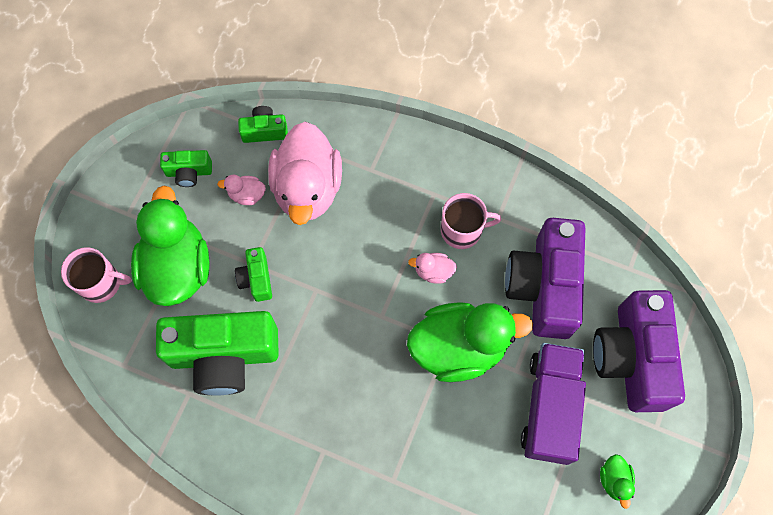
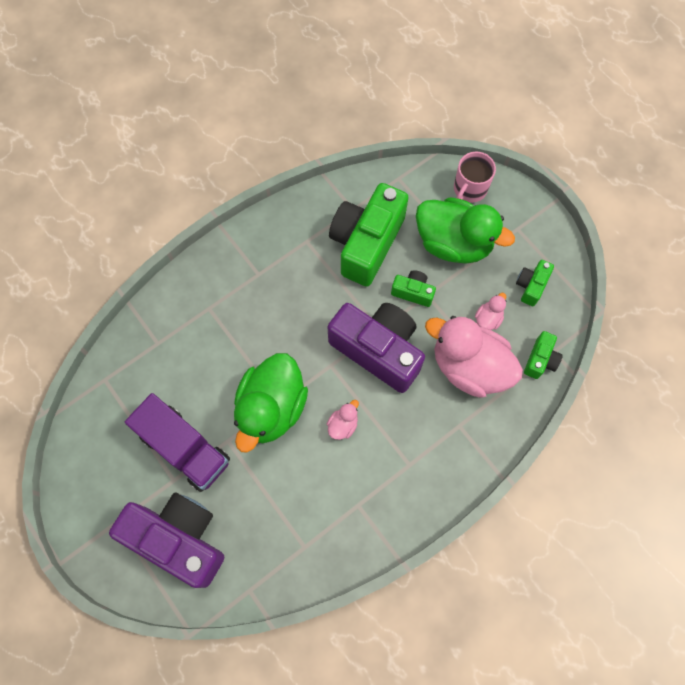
camera: 120 degrees right, 0 degrees up
pink mug [441,193,501,249] -> none
purple camera [505,218,586,339] -> purple camera moved to [328,303,425,393]
green duck [600,454,635,509] -> none

